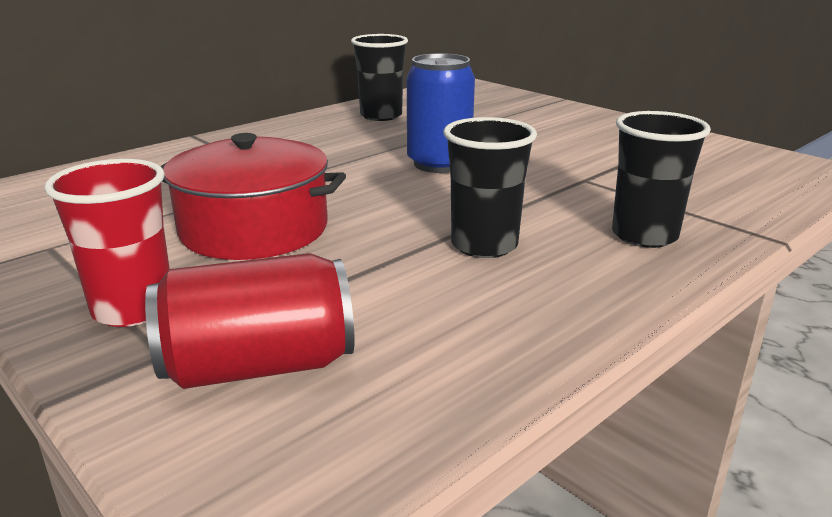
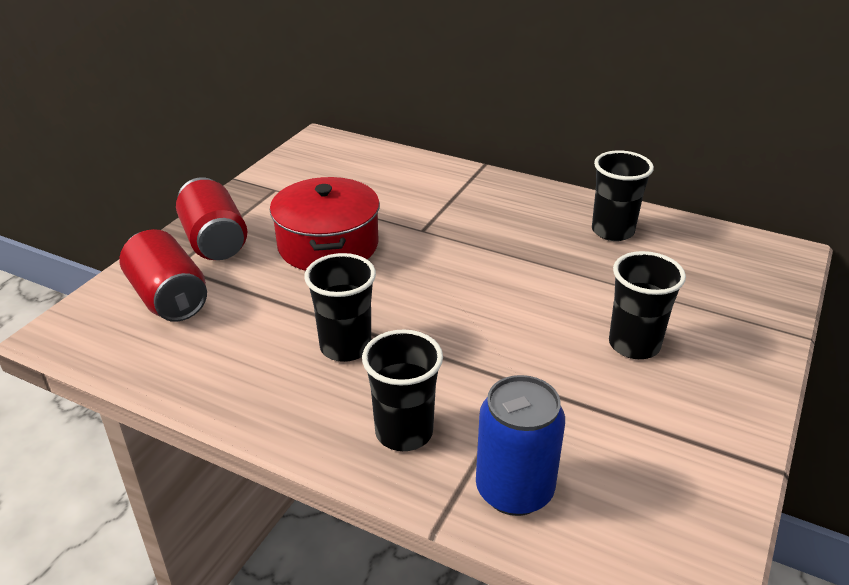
camera: 70 degrees right, 10 degrees up
red cup [44,159,170,327] -> red can [176,177,247,260]
blue can [407,53,475,173] -> blue can moved to [476,375,565,516]
none -> black cup [609,251,686,359]

